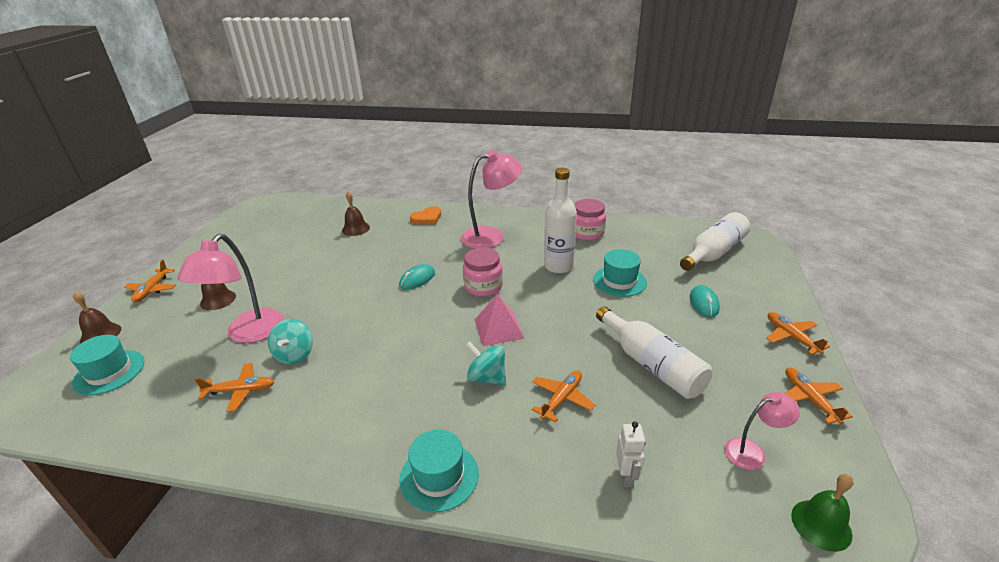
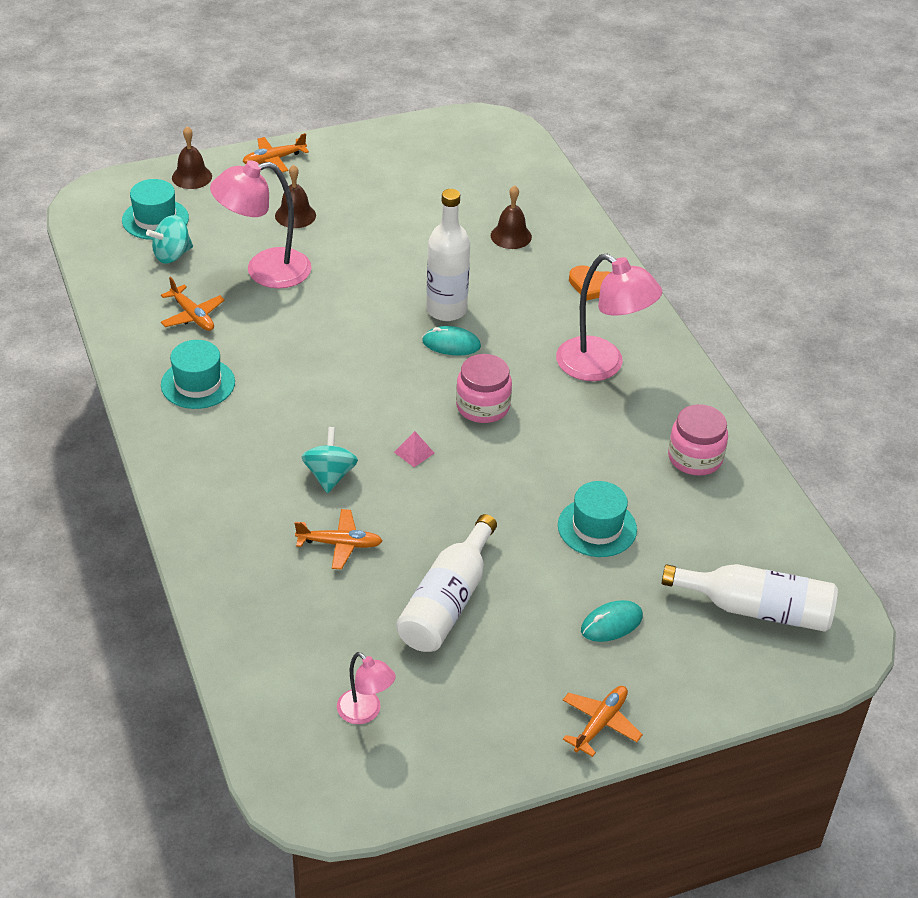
camera: 55 degrees right, 10 degrees up
turquoise spinning top [268,319,313,364] -> turquoise spinning top moved to [146,215,193,263]
turquoise hat [399,429,479,513] -> turquoise hat moved to [161,340,235,409]
pink pyramid [475,293,525,346] -> pink pyramid [394,431,435,467], size x0.53
white bottle [544,168,577,273] -> white bottle moved to [426,189,470,321]
white robot [616,421,646,487] -> none
orange plane [784,368,853,424] -> none
green bell [791,474,853,552] -> none

